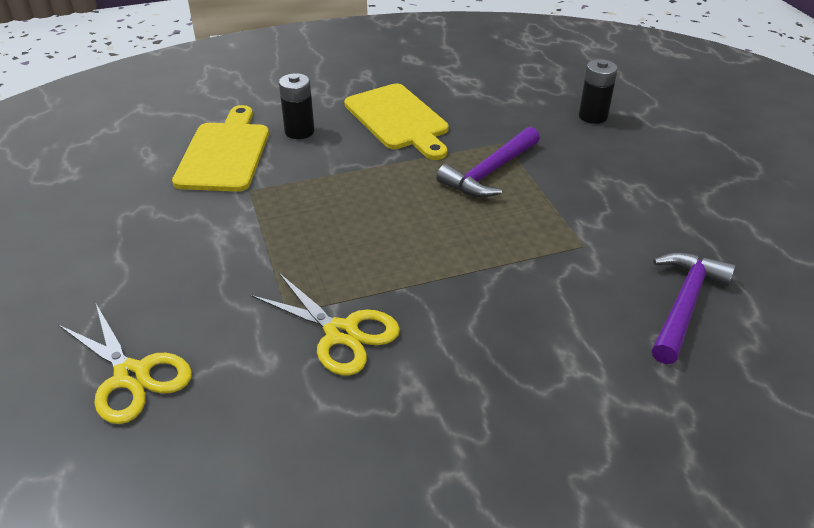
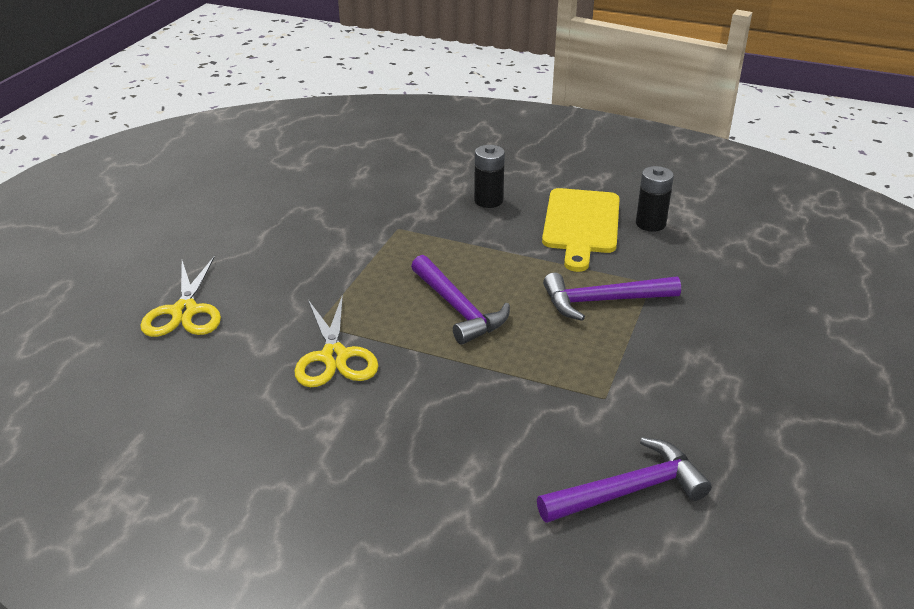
camera: 40 degrees right, 5 degrees down
yellow cutting board [172,105,269,192] -> none
black battery [579,59,618,124] -> black battery moved to [636,166,674,232]
none -> purple hammer [411,255,510,345]

